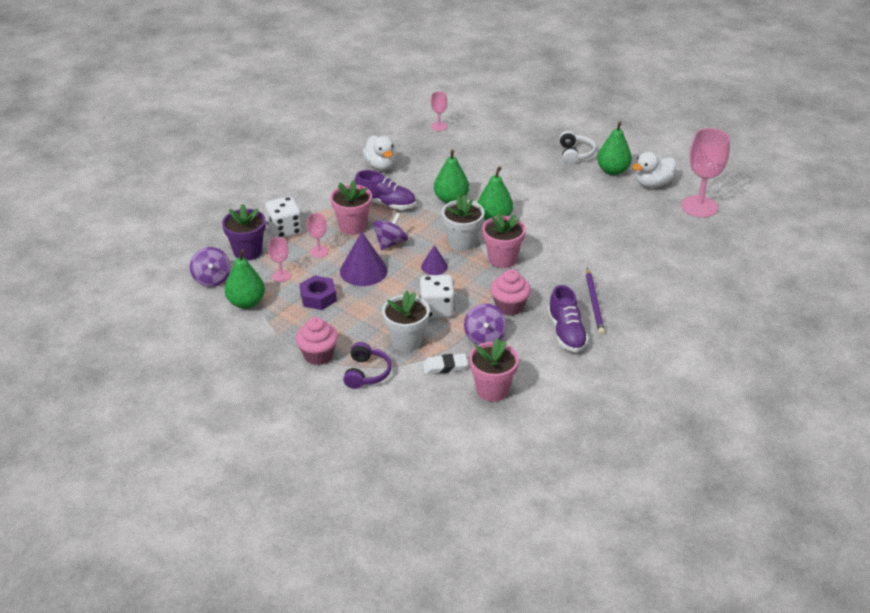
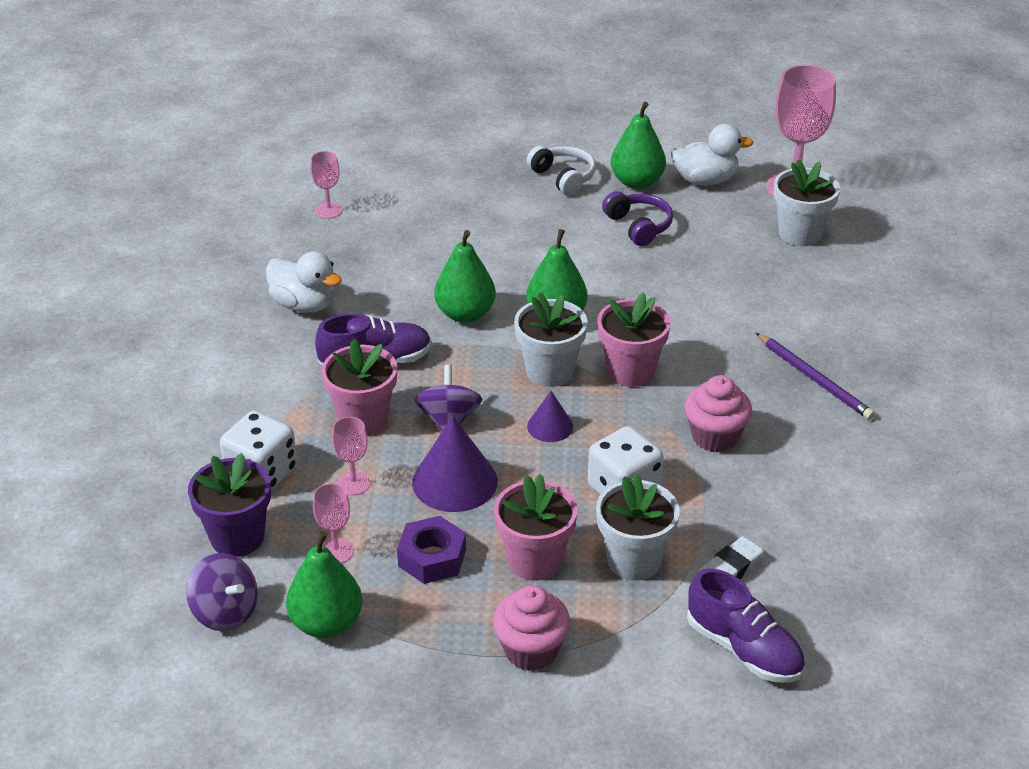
camera: 35 degrees left, 0 degrees up
purple headphones [343,342,392,389] -> purple headphones moved to [602,191,673,246]
purple spinning top [464,303,507,345] -> none
pink flower pot [469,338,519,402] -> pink flower pot moved to [494,474,577,581]
purple shoe [548,285,589,352] -> purple shoe moved to [687,568,805,683]
white duck [632,151,676,188] -> white duck turned 120 degrees counterclockwise [671,124,754,185]
none -> white flower pot [774,159,840,246]

